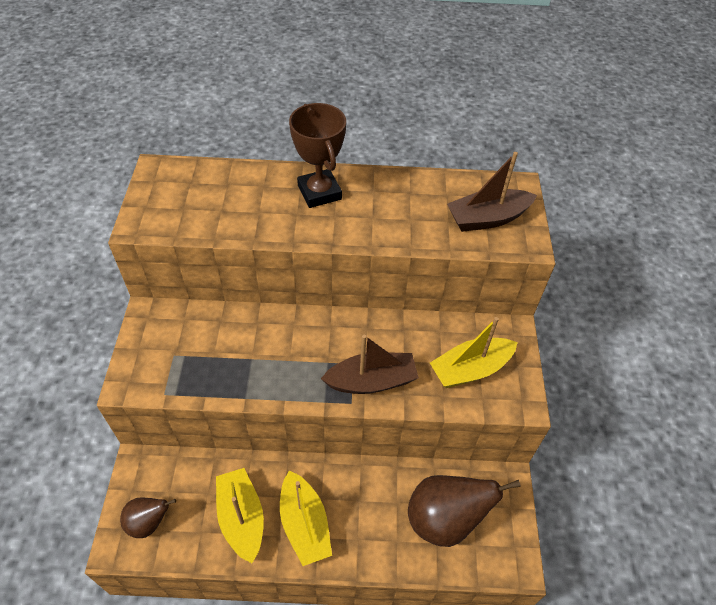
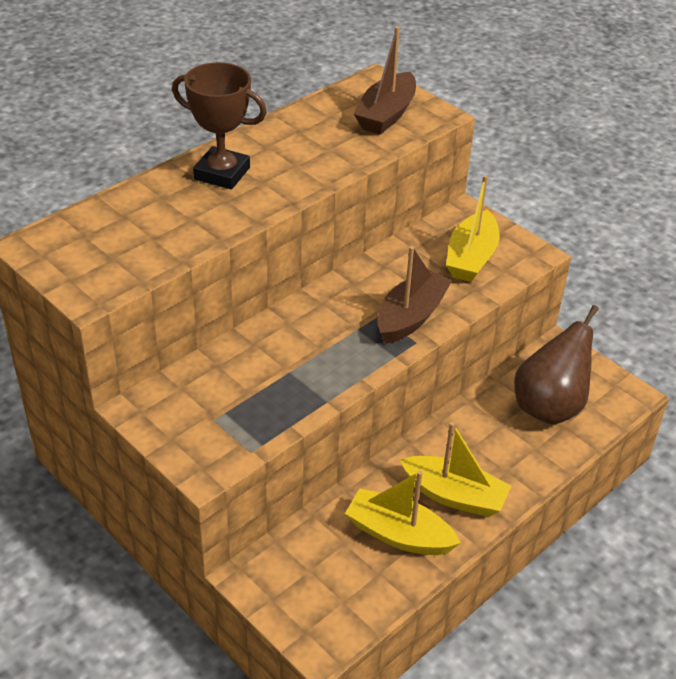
camera: 45 degrees left, 10 degrees down
brown pear [120,497,176,538] -> none

